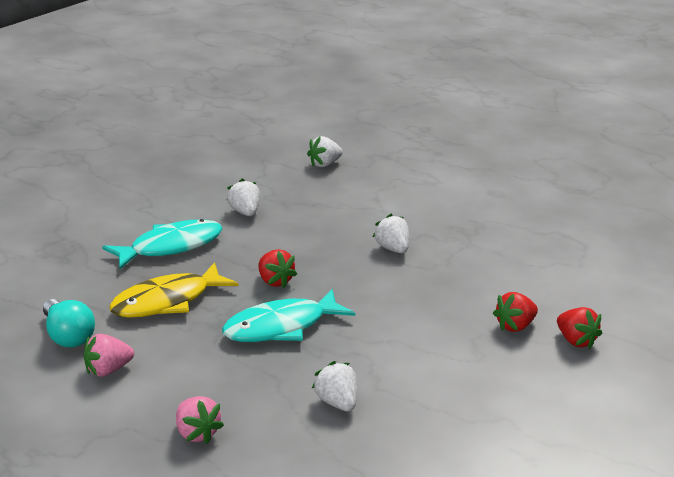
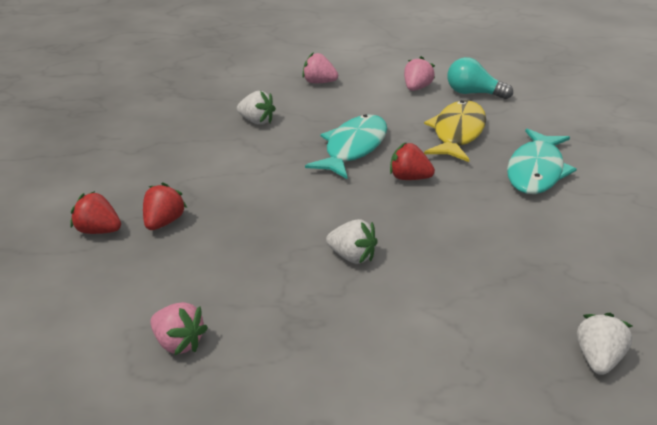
camera: 145 degrees right, 5 degrees up
white strawberry [226,178,260,216] -> none
none -> pink strawberry [150,302,208,355]

